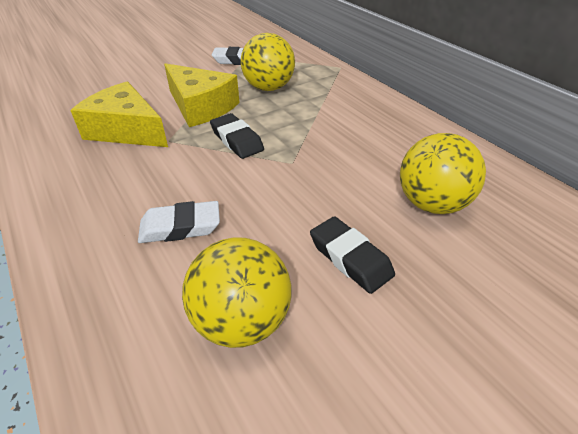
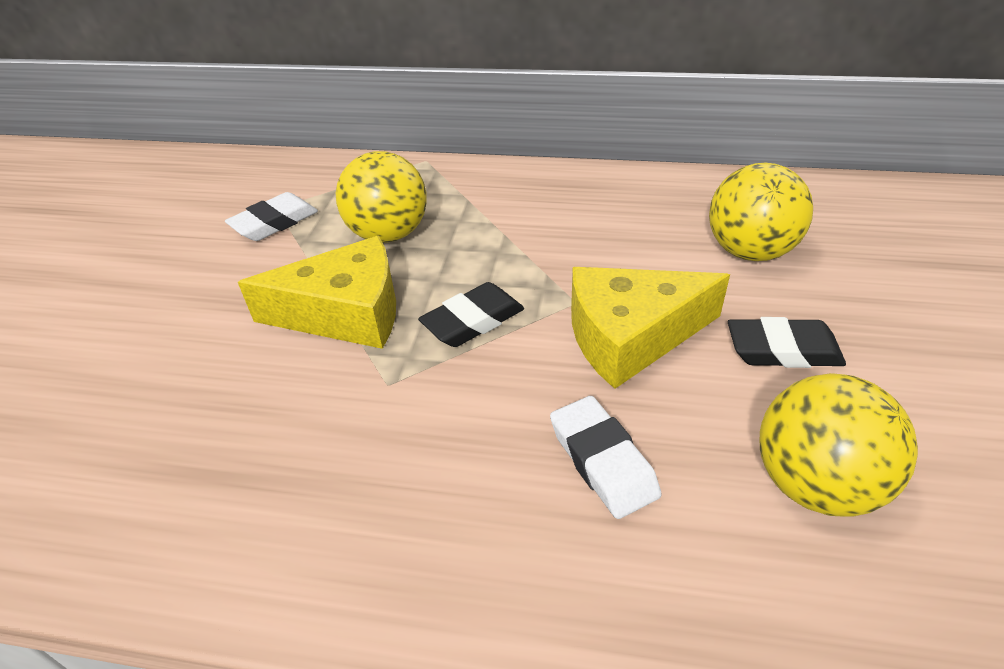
camera: 45 degrees left, 0 degrees up
yellow cheese [70,82,168,147] -> yellow cheese moved to [571,267,730,389]
white eraser [138,201,220,243] -> white eraser turned 60 degrees counterclockwise [550,396,662,519]
black eraser [210,113,264,159] -> black eraser turned 45 degrees counterclockwise [418,282,524,347]

